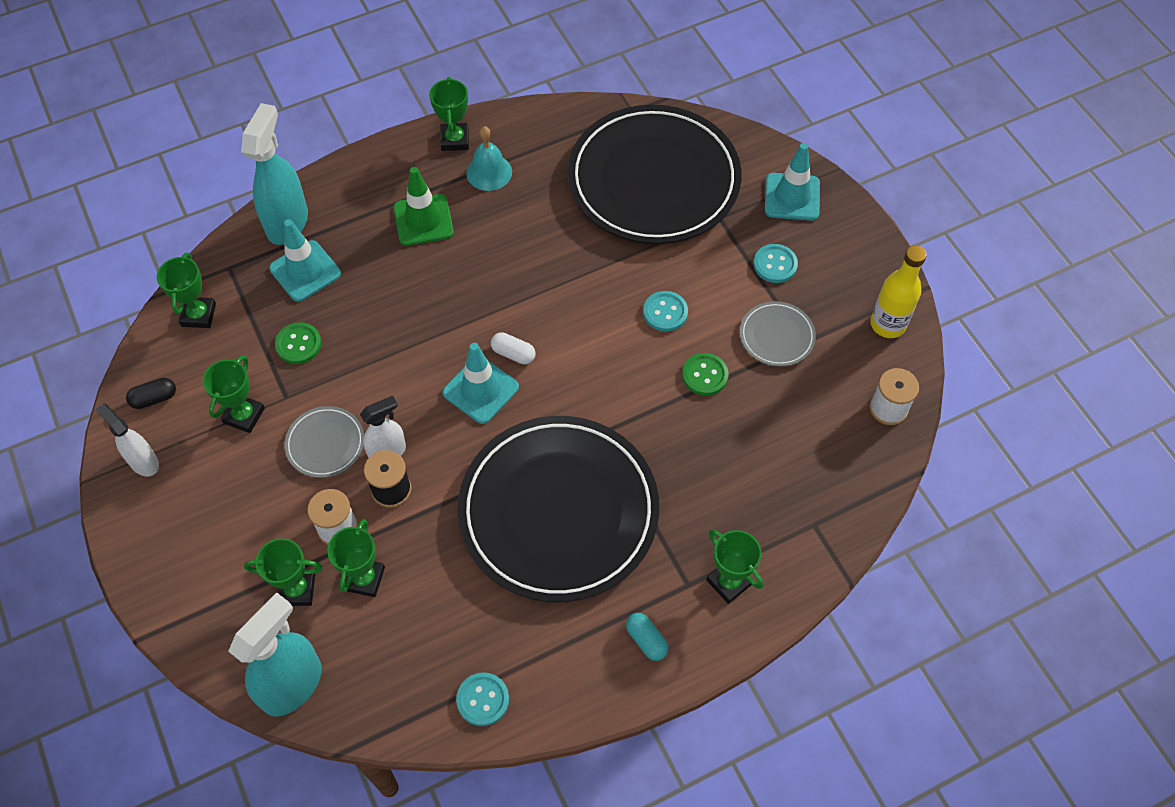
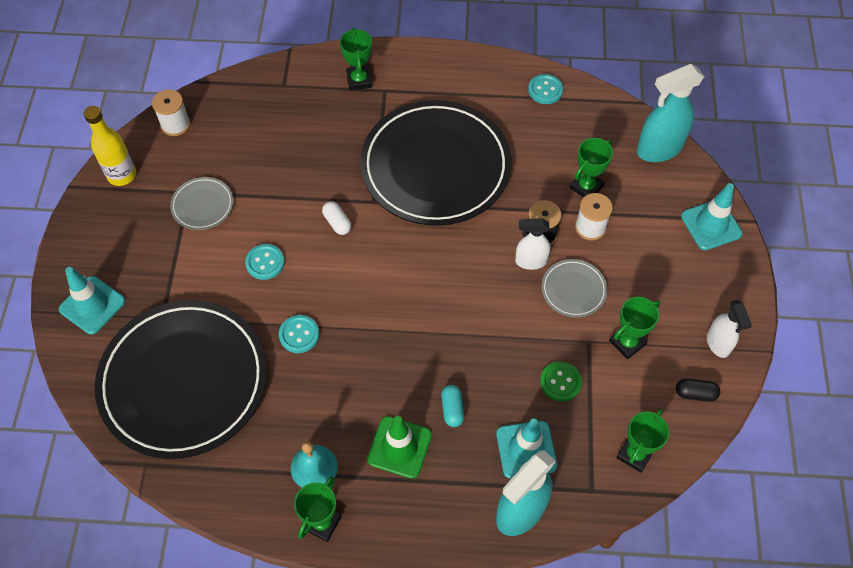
camera: 150 degrees left, 0 degrees up
green trophy [244,538,323,606] -> none
turquoise traffic cone [443,343,519,424] -> turquoise traffic cone moved to [681,183,743,250]
white capsule [491,332,535,364] -> white capsule moved to [322,201,351,235]
turquoise capsule [626,613,669,661] -> turquoise capsule moved to [441,385,464,427]
green button [682,353,728,396] -> none
turquoise button [754,244,798,283] -> turquoise button moved to [279,315,319,353]

